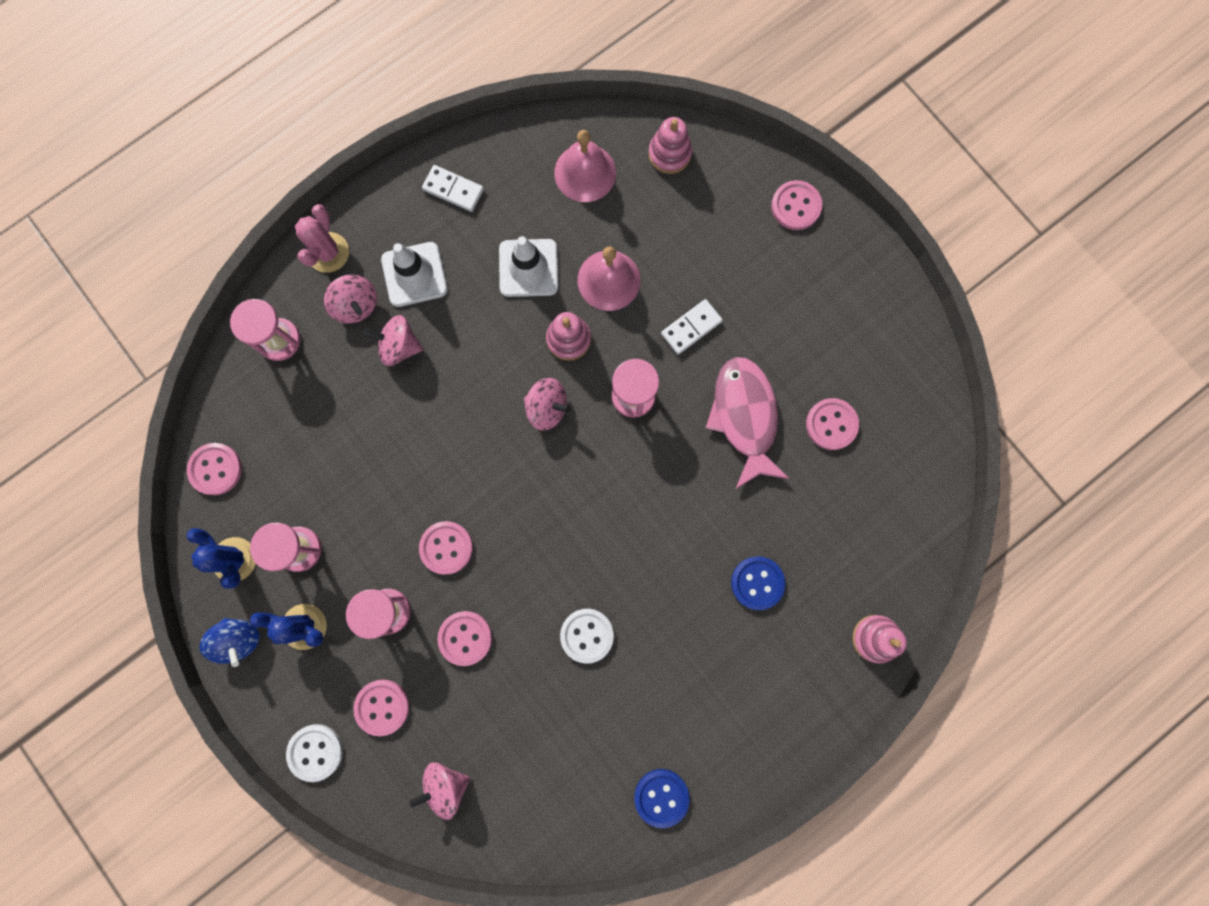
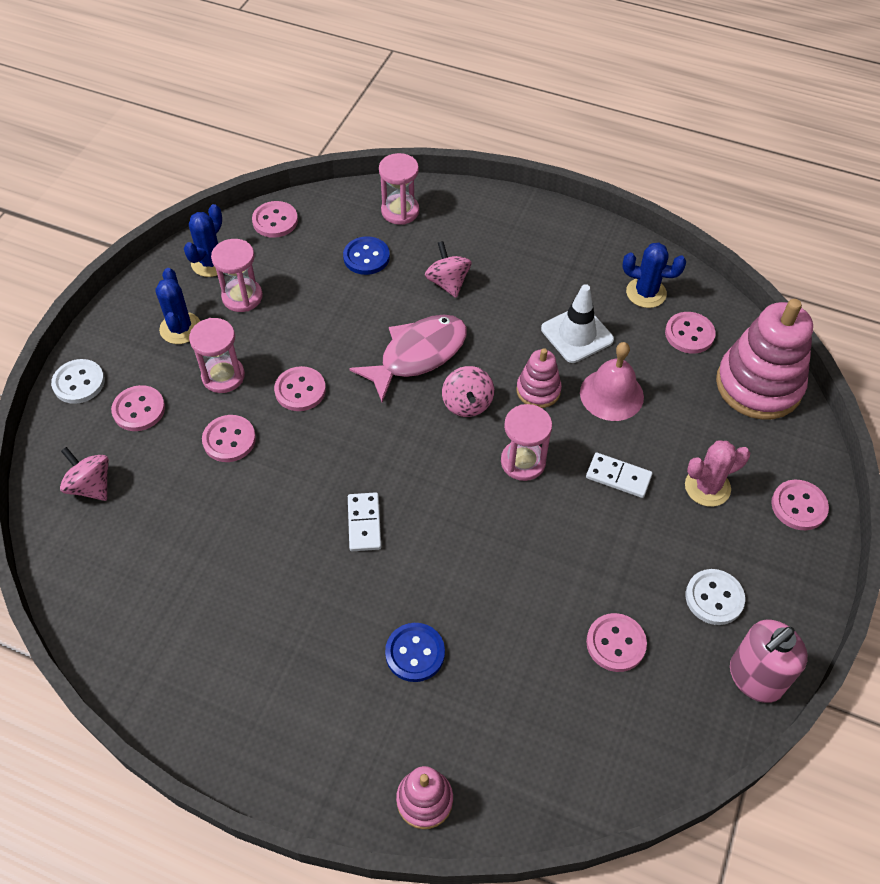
camera: 60 degrees right, 25 degrees down
blue spinning top [199,618,260,667] -> none
pink cactus [295,204,349,273] -> pink cactus moved to [685,441,750,507]
pink spinning top [324,274,377,324] -> none
white traffic cone [381,242,448,307] -> none
white domino [422,165,484,212] -> white domino moved to [348,492,381,551]
pink bell [554,130,616,202] -> pink button [665,312,716,354]
white button [560,609,614,664] -> white button moved to [685,569,745,625]
blue button [634,769,690,828] -> blue button moved to [343,236,390,275]
pink stacking toy [648,117,692,174] -> pink stacking toy [716,299,813,420], size x1.94
pink fish [706,357,789,488] -> pink fish moved to [349,315,467,403]
none -> blue cactus [622,243,686,308]
none -> pink soap dispenser [730,620,808,703]

